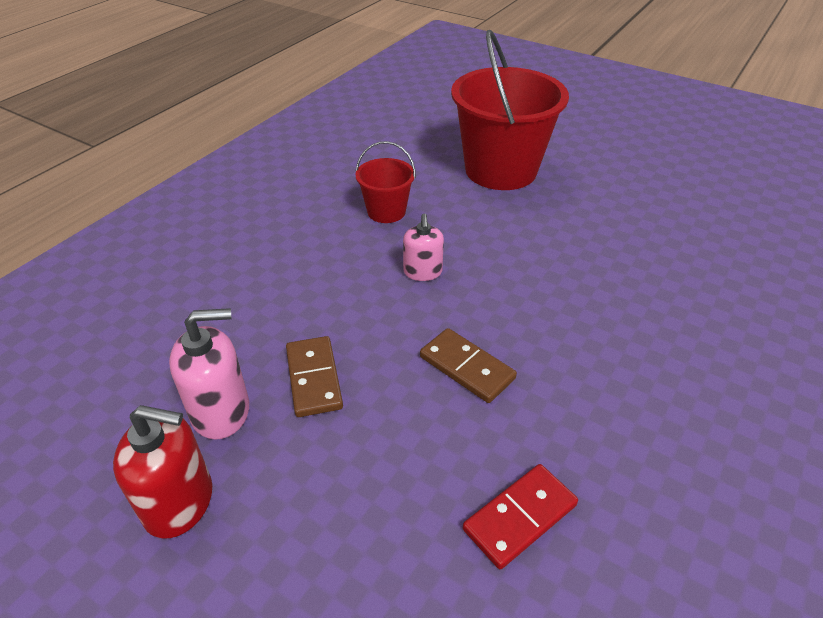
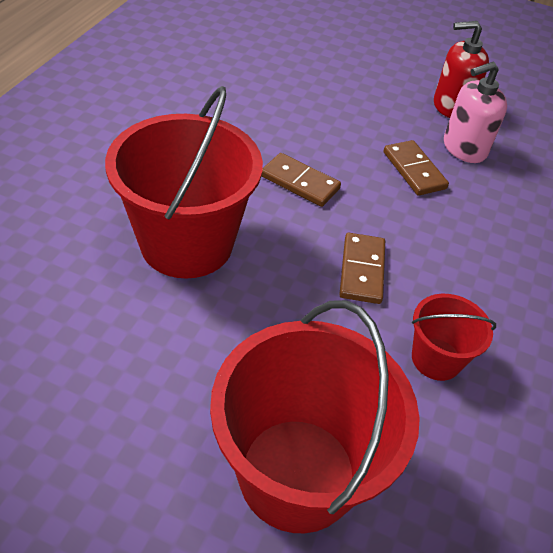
camera: 165 degrees right, 5 degrees up
pink soap dispenser [403,214,444,281] -> brown domino [339,233,385,304]
red domino [463,464,578,569] -> none
none -> red bucket [105,86,263,279]

